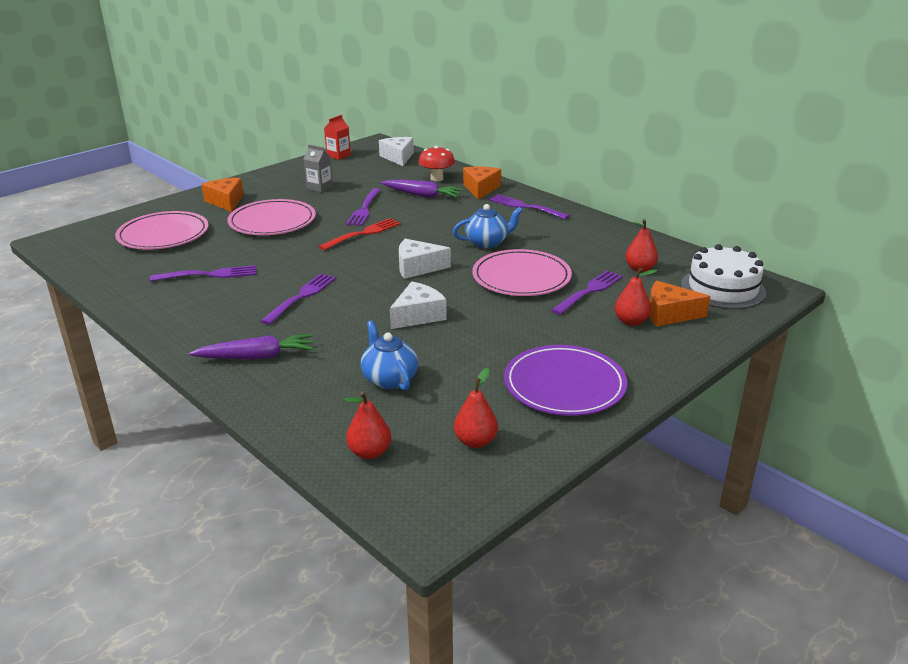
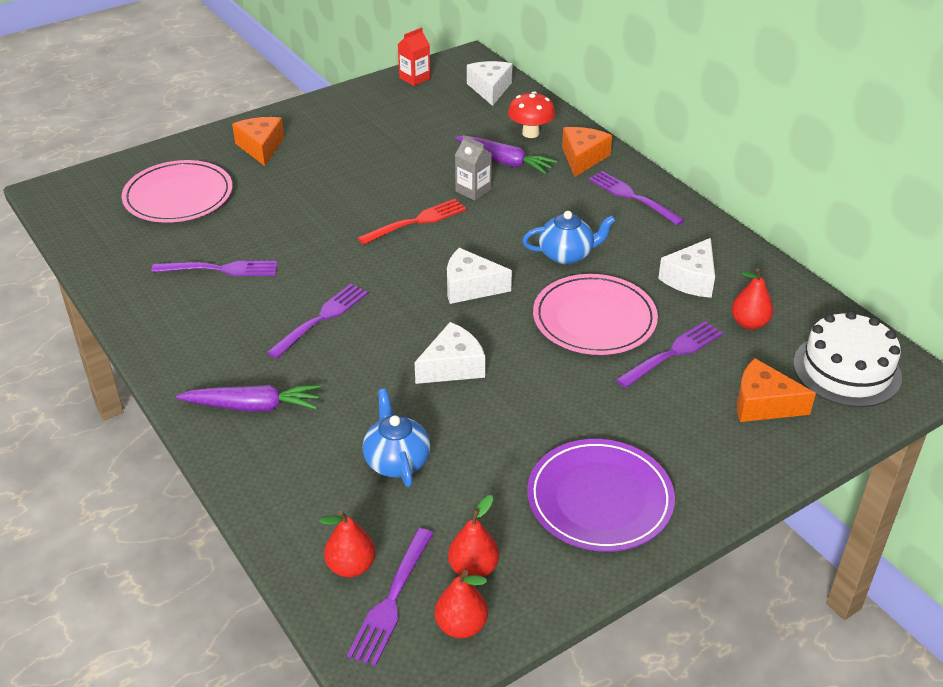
camera: 10 degrees right, 10 degrees up
pink plate [227,199,316,235] -> none
grey carton [304,144,333,193] -> grey carton moved to [455,135,492,201]
purple fork [346,188,381,226] -> purple fork moved to [347,528,434,666]
red pear [615,268,658,326] -> red pear moved to [435,570,488,639]
none -> white cheese [658,238,715,298]

